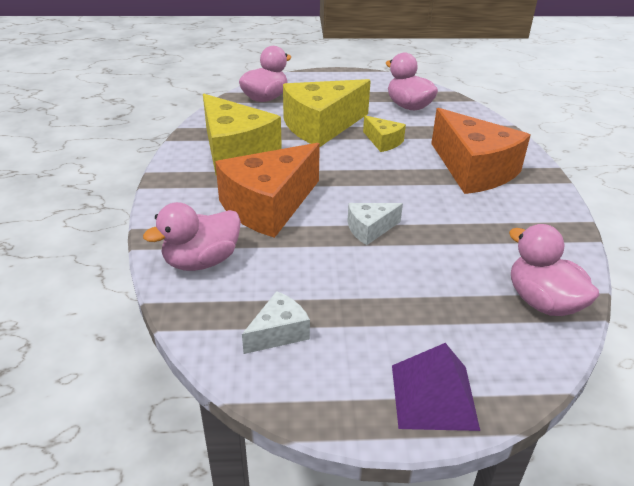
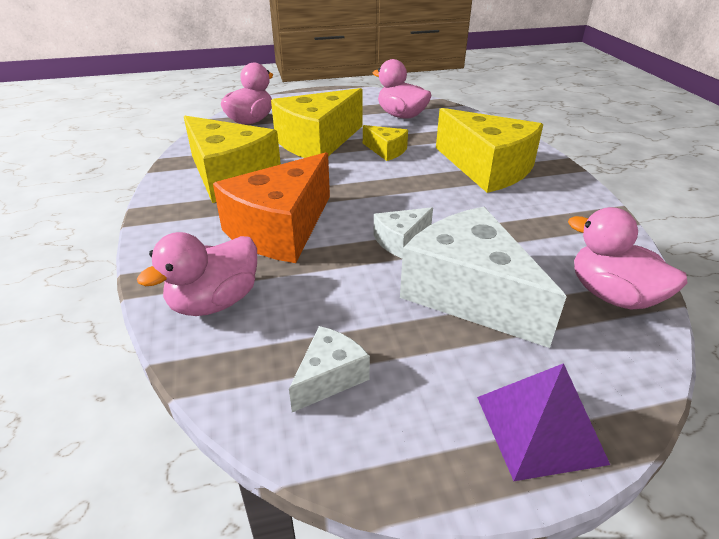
camera: 10 degrees left, 0 degrees up
orange cheese [431,108,531,194] -> yellow cheese [436,108,543,193]
none -> white cheese [400,207,567,348]

